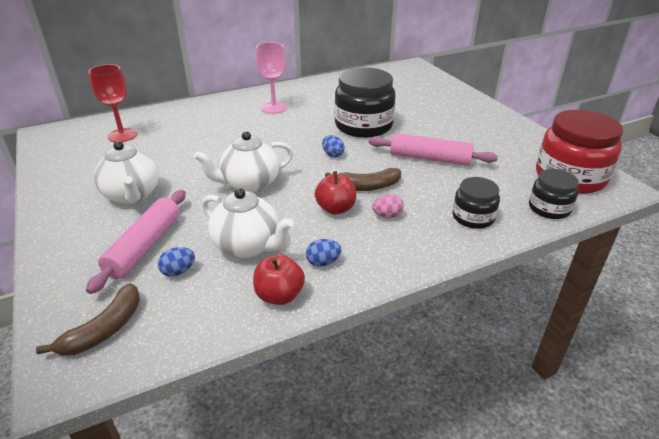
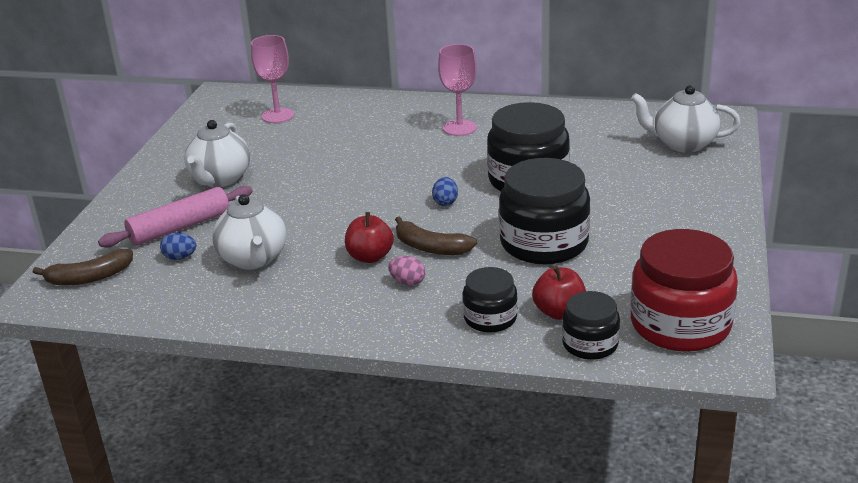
camera: 40 degrees right, 5 degrees down
red goblet [88,64,137,142] -> pink goblet [251,35,294,123]
white teapot [194,131,293,193] -> white teapot moved to [631,85,741,153]
red apple [253,254,305,305] -> red apple moved to [532,266,586,320]
blue egg [306,239,342,266] -> none
pink rolling pin [369,133,498,166] -> black jar [499,158,590,264]

